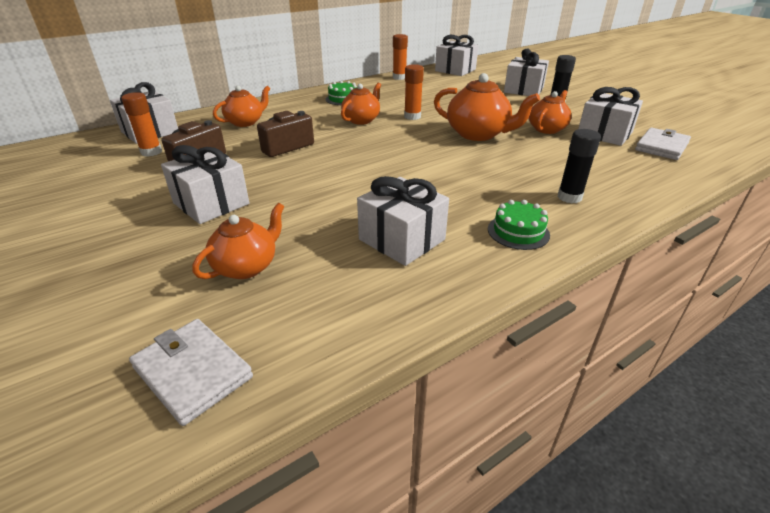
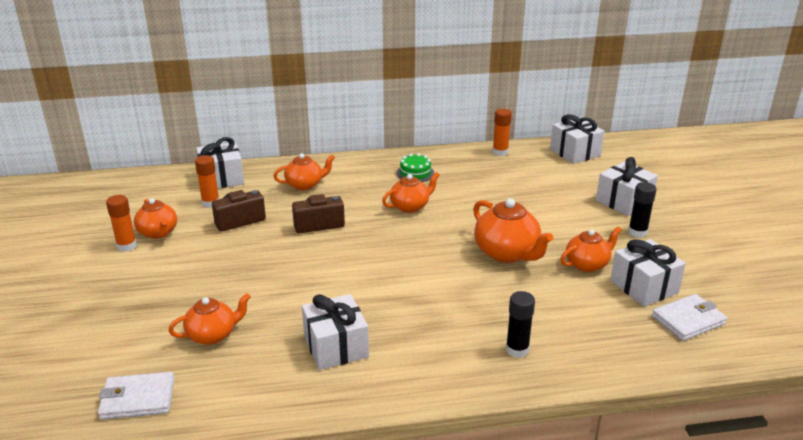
camera: 25 degrees right, 5 degrees down
white wallet [129,319,253,426] -> white wallet turned 75 degrees counterclockwise [98,372,175,420]
white gift [161,145,249,224] -> none
orange glue stick [404,64,424,120] -> orange glue stick moved to [106,195,137,252]
green cake [488,200,550,250] -> none
none -> orange teapot [134,198,177,239]

